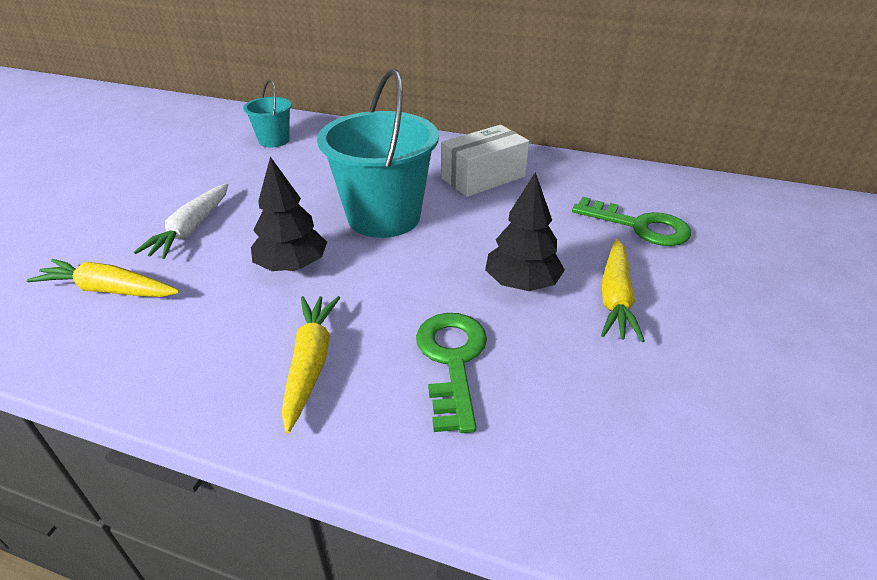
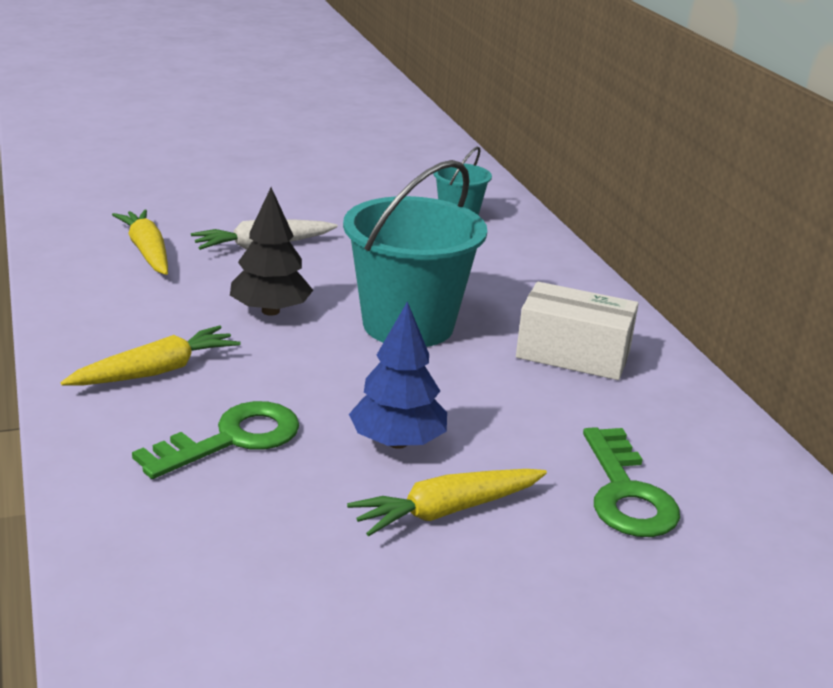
camera: 50 degrees right, 10 degrees down
black tree [485,172,565,291] -> blue tree [349,301,447,449]

